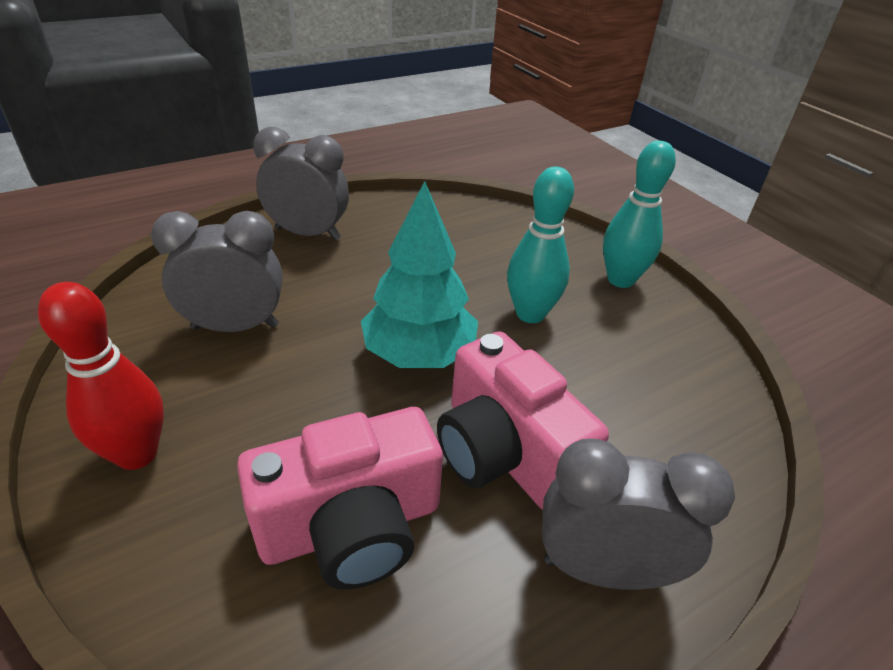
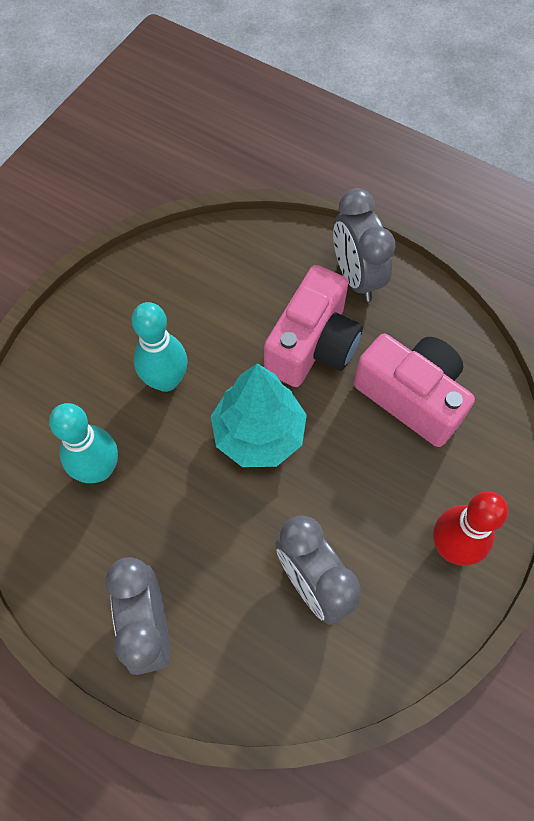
camera: 115 degrees left, 25 degrees up
turquoise bowling pin [603,141,676,288] -> turquoise bowling pin moved to [49,403,118,483]

